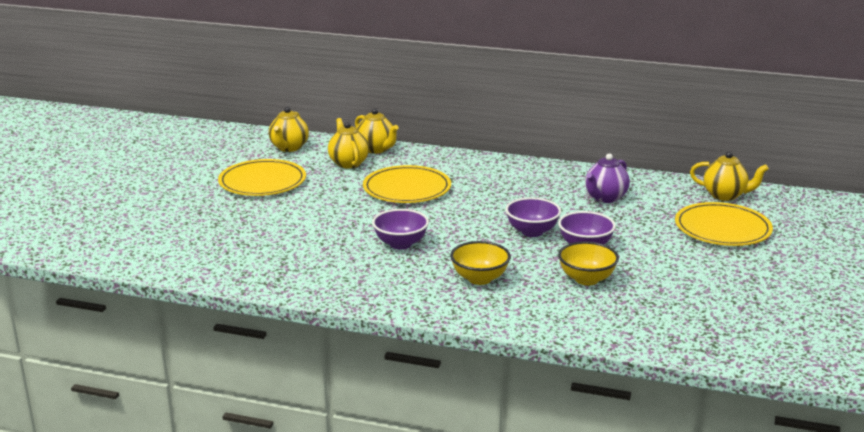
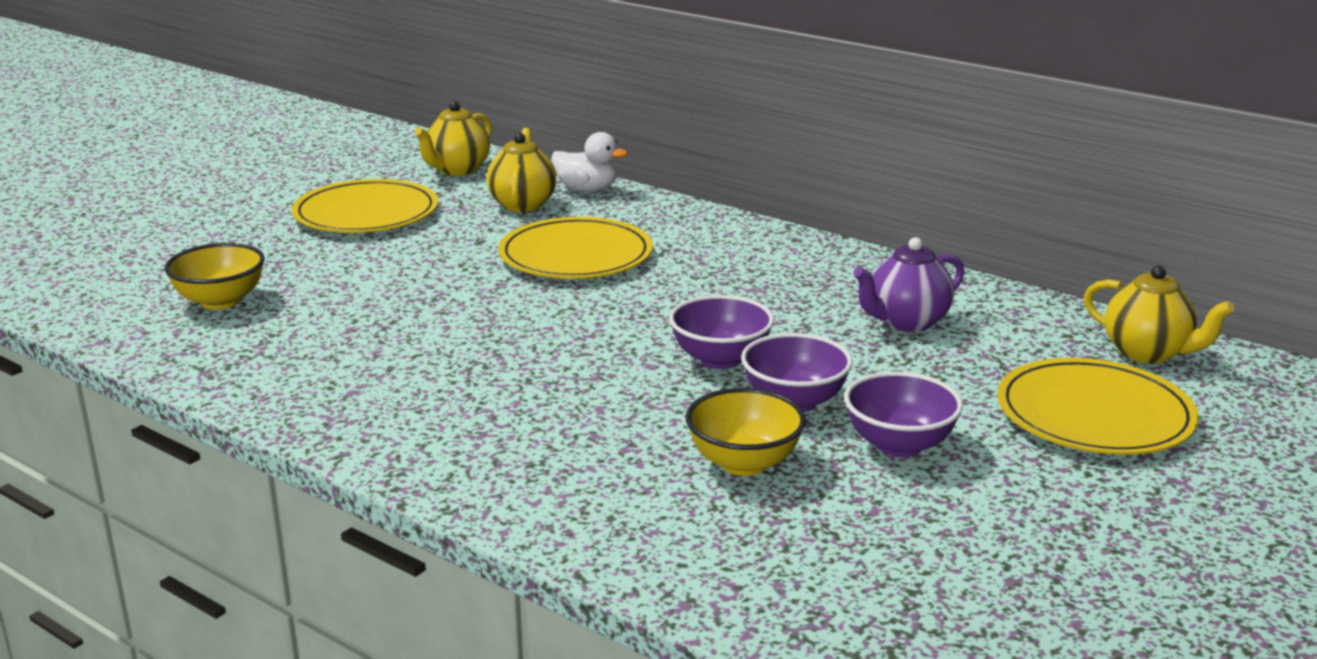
camera: 20 degrees right, 0 degrees up
yellow teapot [355,108,398,154] -> white duck [551,132,628,192]
purple bowl [372,209,429,249] -> purple bowl moved to [844,372,963,457]
yellow bowl [450,241,511,285] -> yellow bowl moved to [165,243,265,310]

